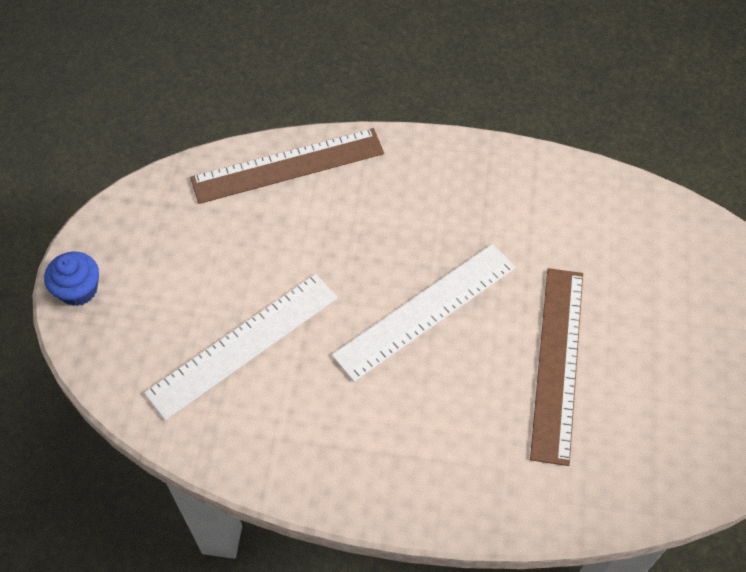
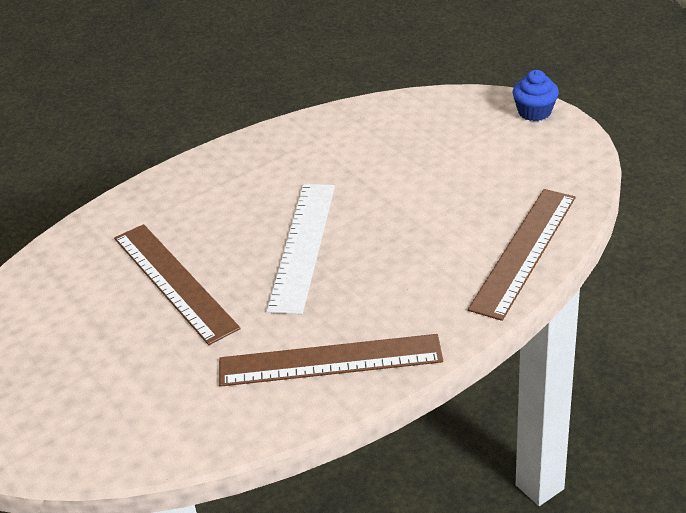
camera: 140 degrees right, 20 degrees down
white ruler [144,274,338,420] -> none
none -> brown ruler [219,334,443,387]

